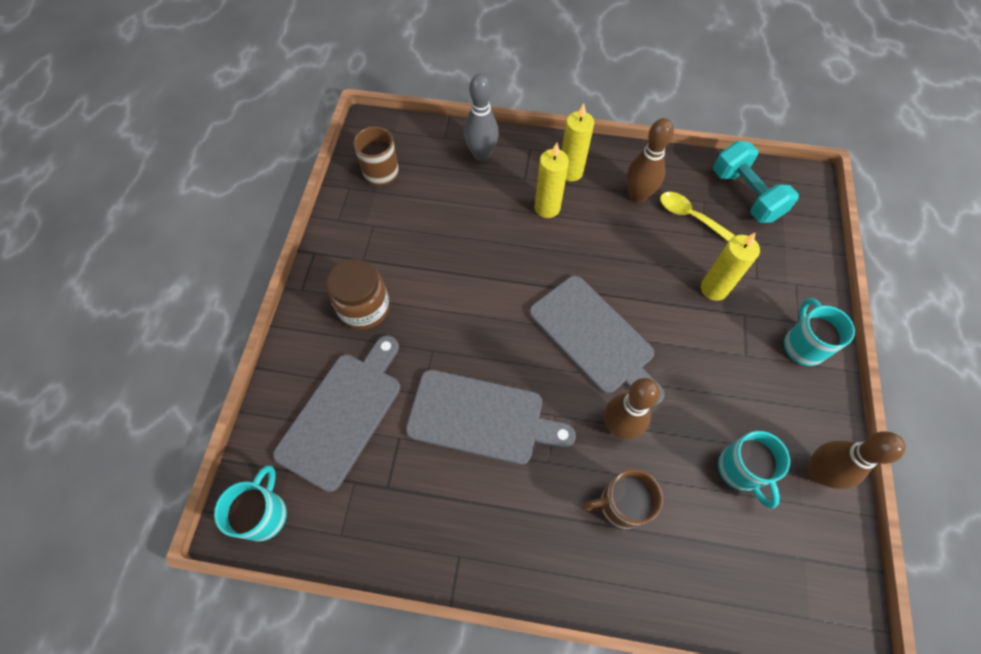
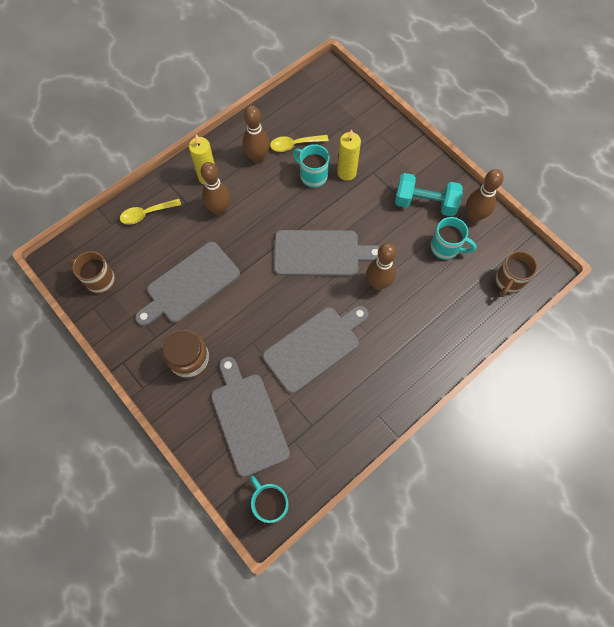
camera: 50 degrees left, 5 degrees up
grey bowling pin [464,74,499,161] -> yellow spoon [120,199,181,225]
yellow candle [535,143,569,218] -> brown bowling pin [201,162,230,216]
brown mug [583,469,663,529] -> brown mug moved to [495,251,538,297]
turquoise dumbbell [713,141,799,223] -> turquoise dumbbell moved to [395,173,463,217]
turquoise mug [784,298,855,366] -> turquoise mug moved to [293,144,329,188]
none -> grey cutting board [135,242,240,326]

